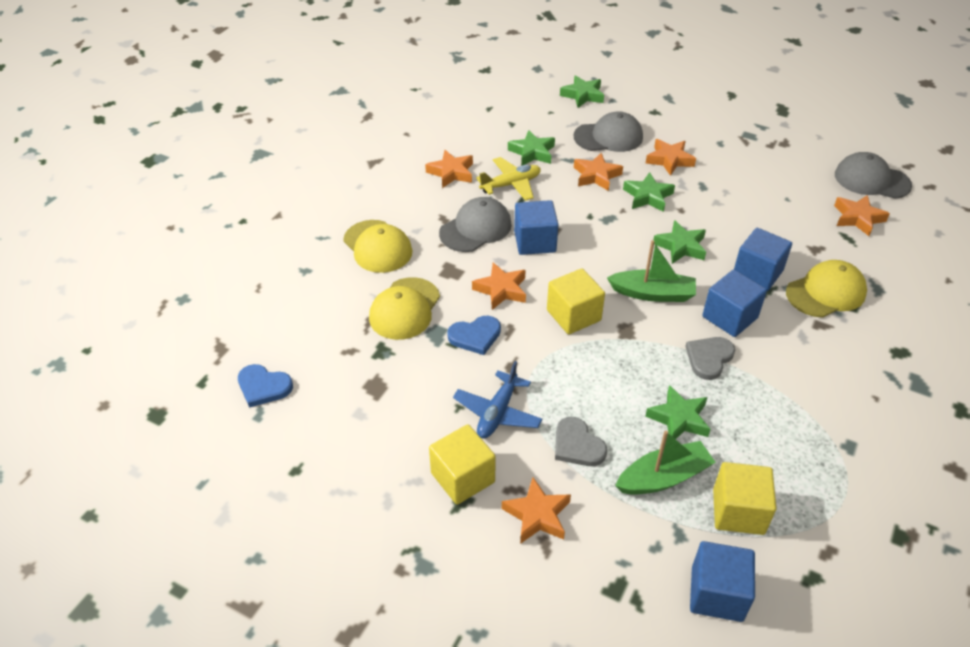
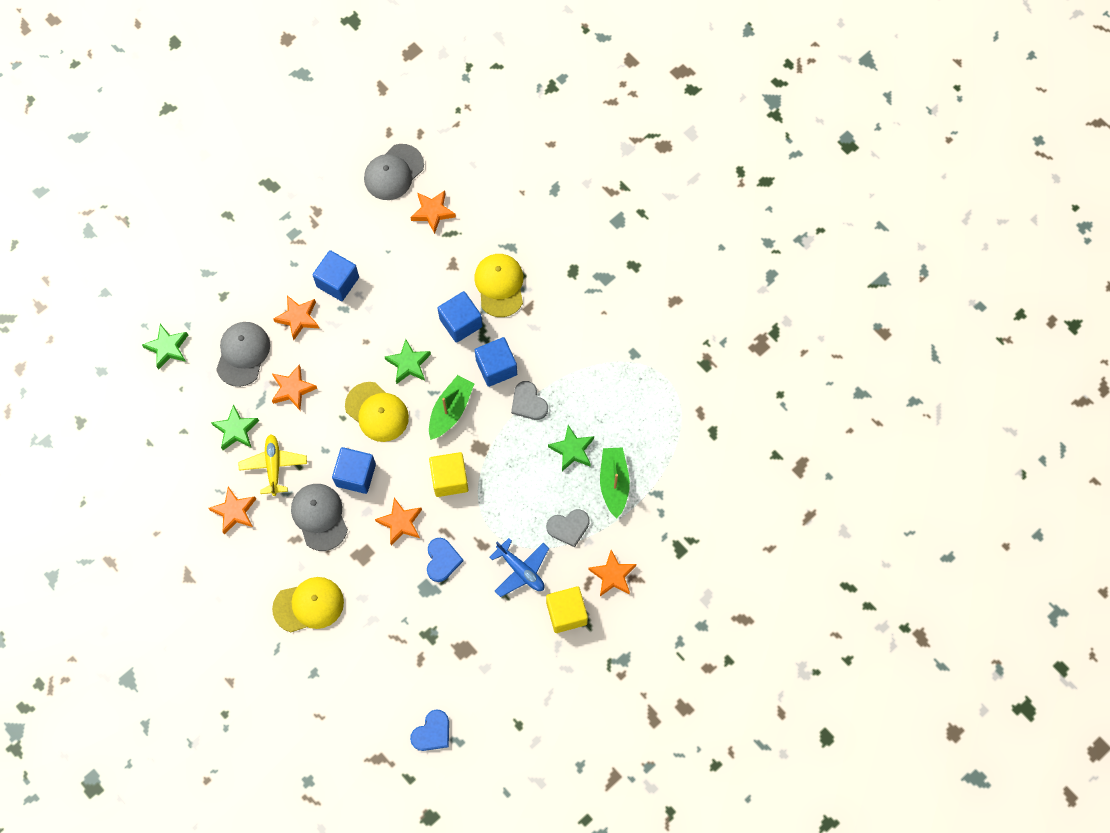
camera: 70 degrees left, 25 degrees up
yellow cap [369,277,440,340] -> yellow cap moved to [345,382,409,442]
green star [623,172,675,212] -> none
blue cube [690,541,755,622] -> blue cube moved to [313,250,359,301]
yellow cube [713,462,777,535] -> none

